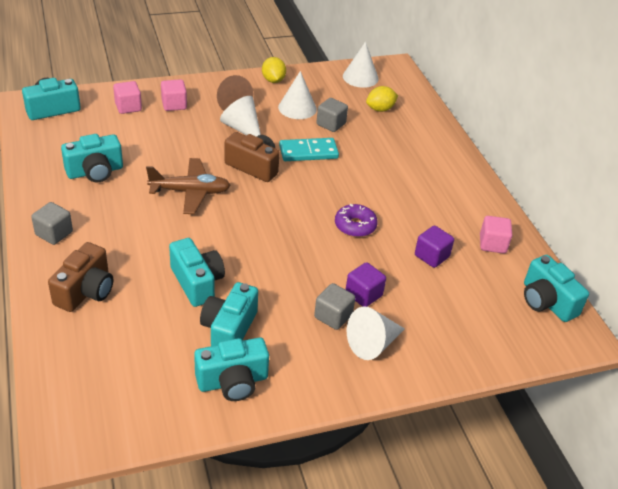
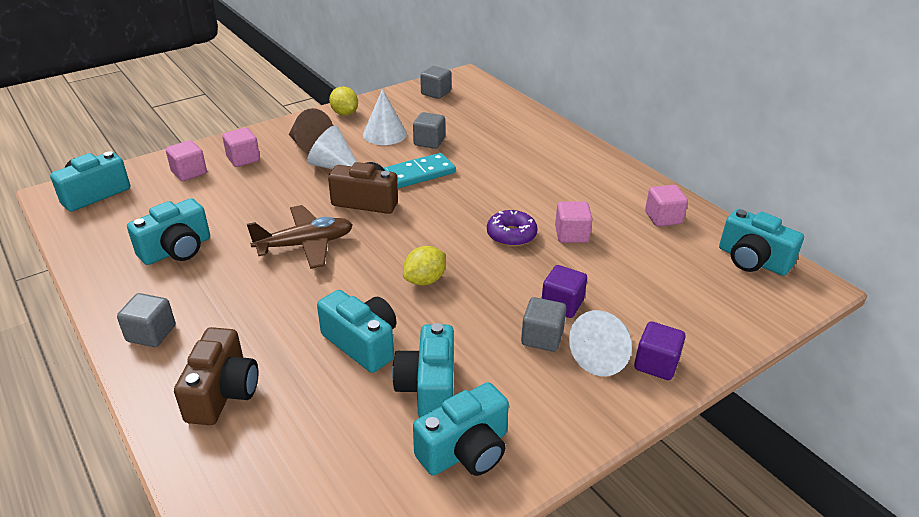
camera: 15 degrees left, 5 degrees down
white cone [343,41,379,88] -> grey cube [420,66,451,99]
yellow lemon [366,86,398,112] -> yellow lemon moved to [403,246,446,286]
purple cube [415,225,454,268] -> purple cube moved to [634,322,686,380]
none -> pink cube [555,201,593,243]

